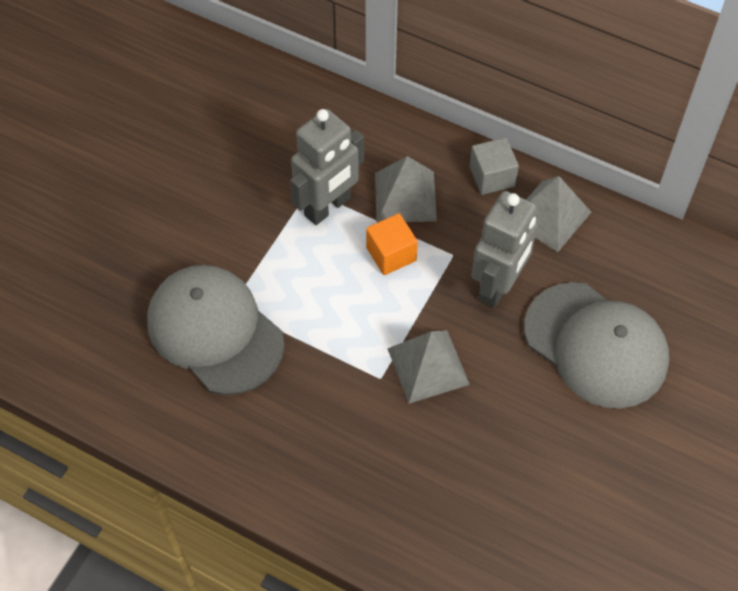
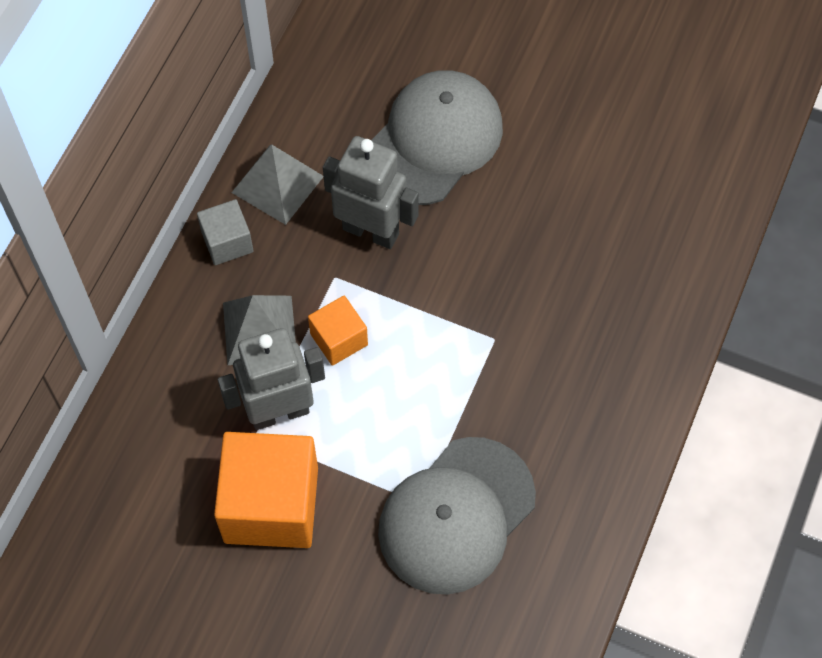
camera: 95 degrees left, 5 degrees up
grey robot [290,109,364,225] -> grey robot turned 60 degrees counterclockwise [218,328,325,430]
grey pyramid [387,330,470,404] -> none
none -> orange cube [214,432,318,548]

